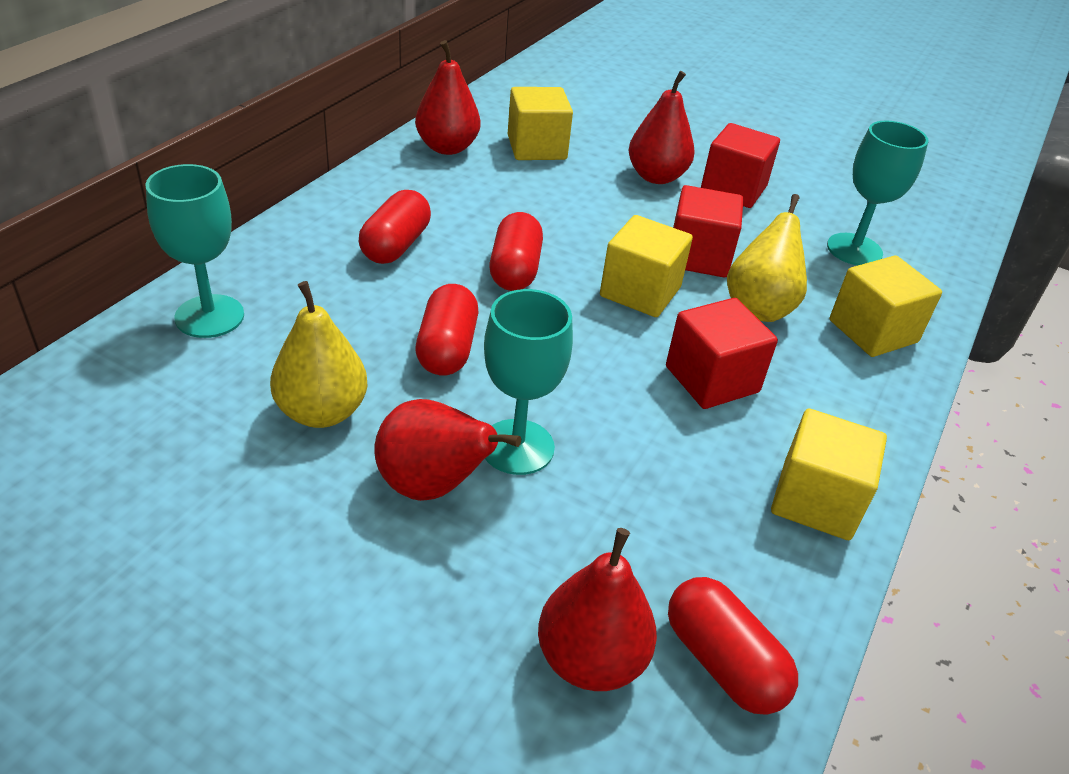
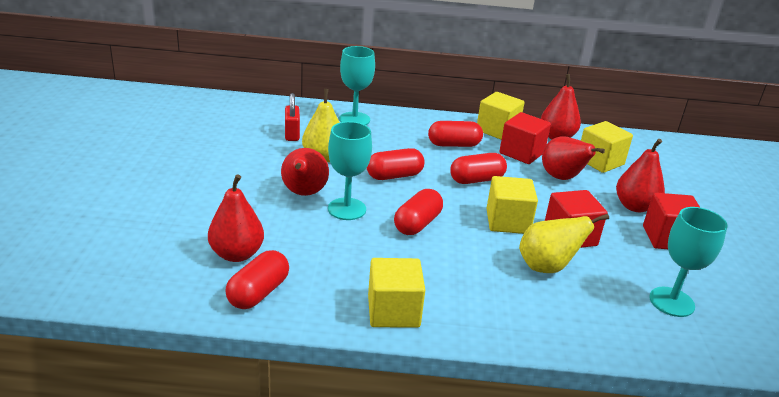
camera: 65 degrees right, 10 degrees down
red cube [666,298,778,409] -> red cube moved to [499,112,551,164]
yellow cube [829,256,942,357] -> yellow cube moved to [477,92,525,140]
none -> red padlock [285,93,300,141]
none -> red capsule [394,189,443,235]
none -> red pear [542,136,605,180]

